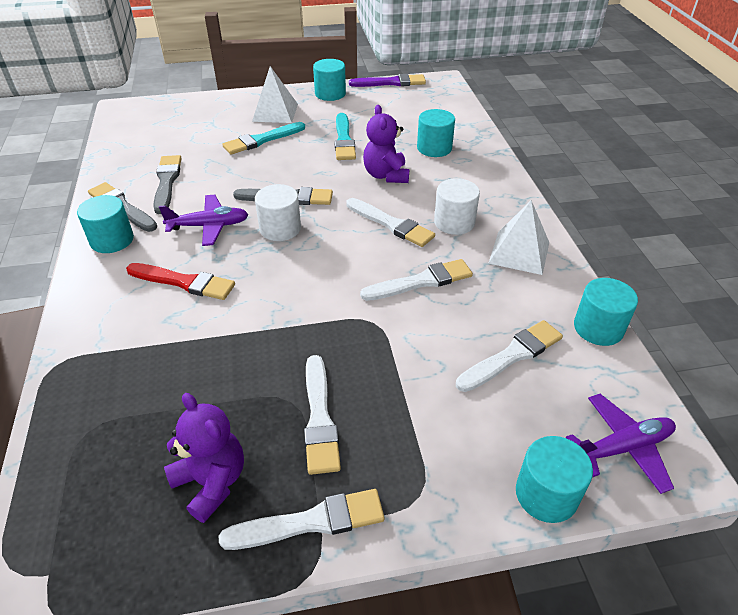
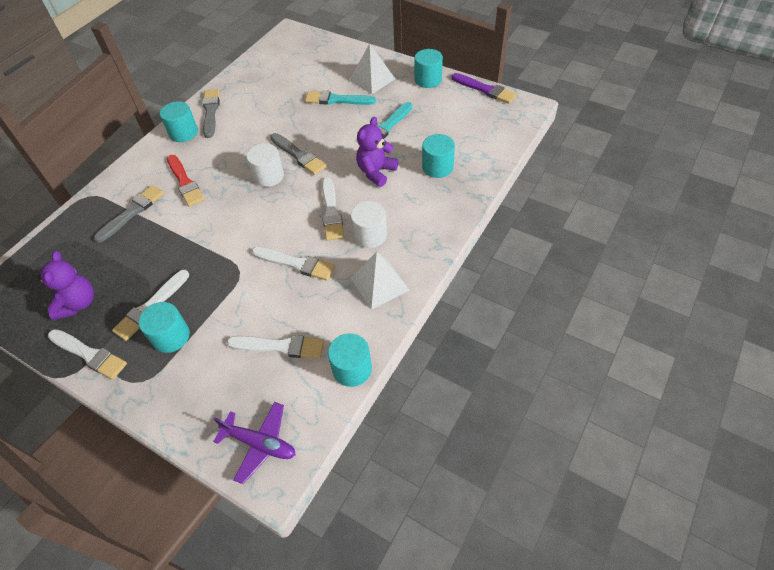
camera: 45 degrees right, 10 degrees up
grey brush [153,155,182,214] -> grey brush moved to [94,185,164,243]
purple plane [159,195,249,246] -> none
turquoise cylinder [516,436,593,523] -> turquoise cylinder moved to [139,302,190,353]

